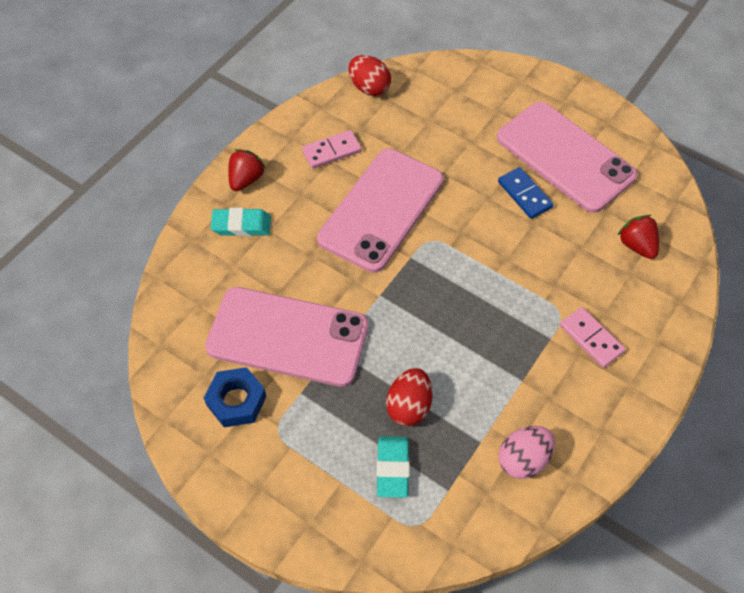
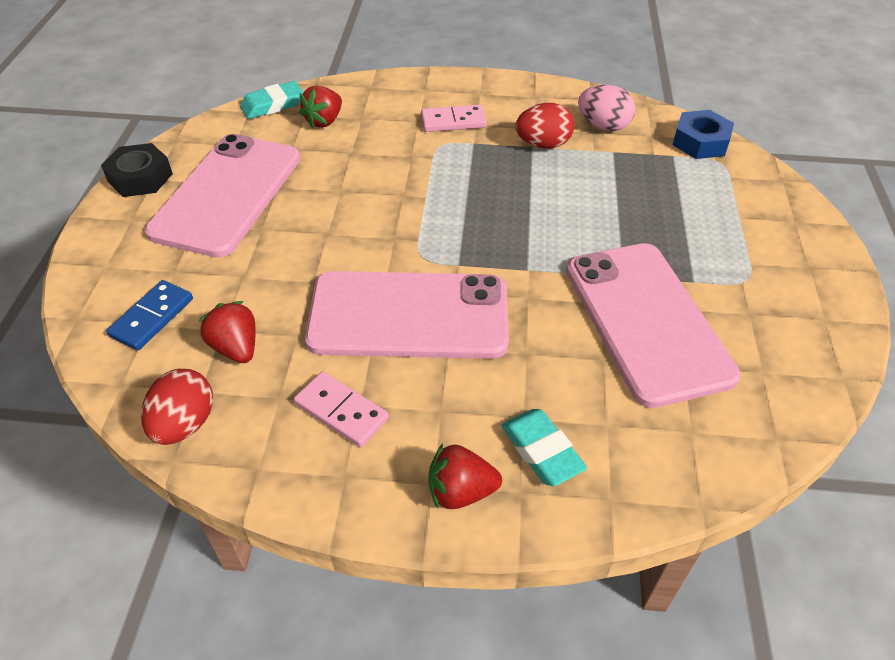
camera: 120 degrees left, 10 degrees down
blue nut [204,367,267,427] -> blue nut moved to [672,110,734,159]
turquoise eraser [377,436,409,498] -> turquoise eraser moved to [240,81,303,119]
red egg [386,368,433,426] -> red egg moved to [515,103,574,149]
blue domino [498,167,554,219] -> blue domino moved to [106,280,193,351]
pink domino [560,307,626,368] -> pink domino turned 60 degrees clockwise [421,105,487,132]
none -> black nut [101,143,173,197]
none -> red strawberry [198,301,256,363]

